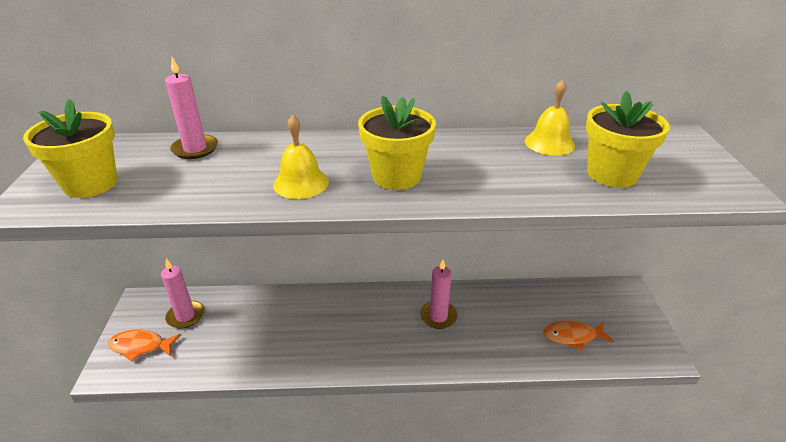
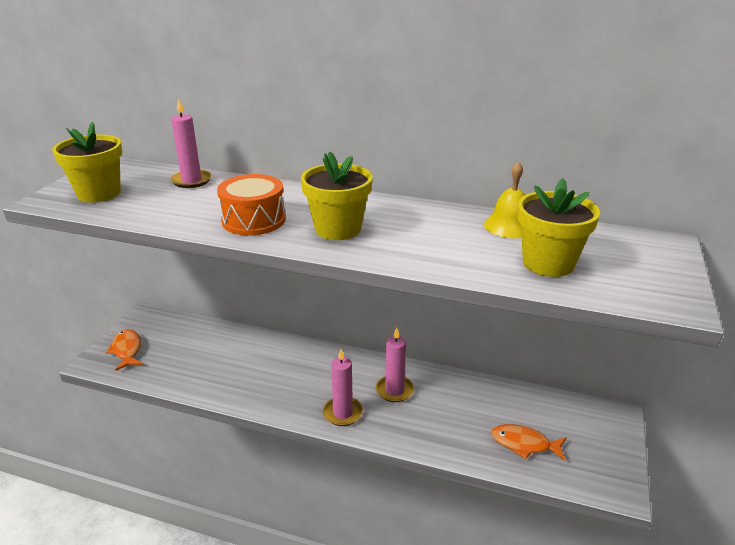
camera: 20 degrees right, 5 degrees down
orange fish [108,330,181,362] -> orange fish turned 45 degrees clockwise [106,329,143,371]
pink candle [161,259,204,329] -> pink candle moved to [323,349,363,426]
yellow bell [273,115,329,199] -> orange drum [217,174,286,235]

